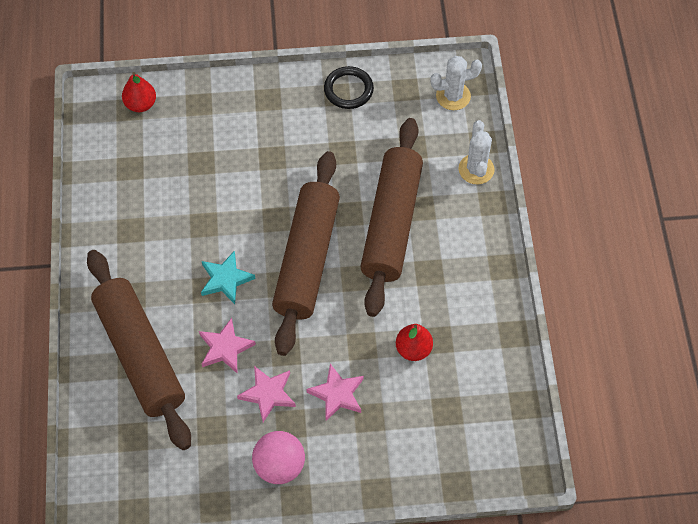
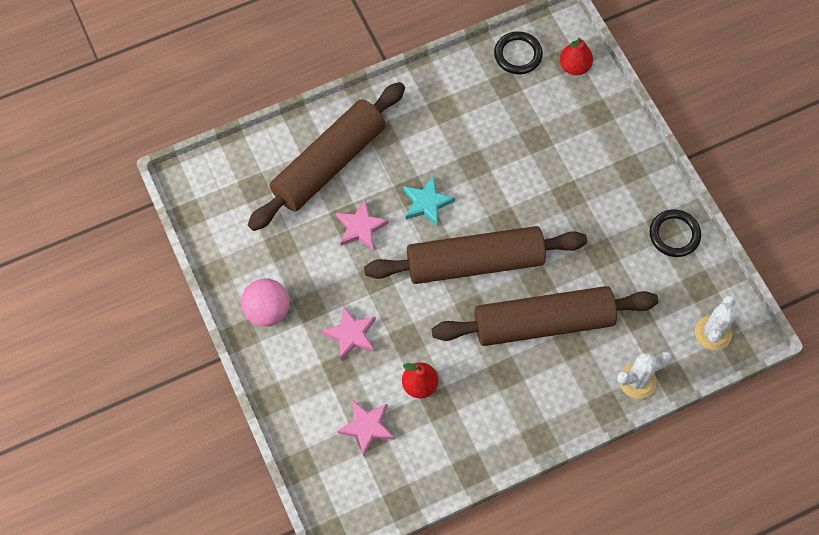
camera: 70 degrees right, 5 degrees up
pink star [237,366,296,422] -> pink star moved to [337,400,395,456]
white cactus [430,56,482,110] -> white cactus turned 60 degrees clockwise [695,295,736,350]
none -> black ring [494,31,543,74]

